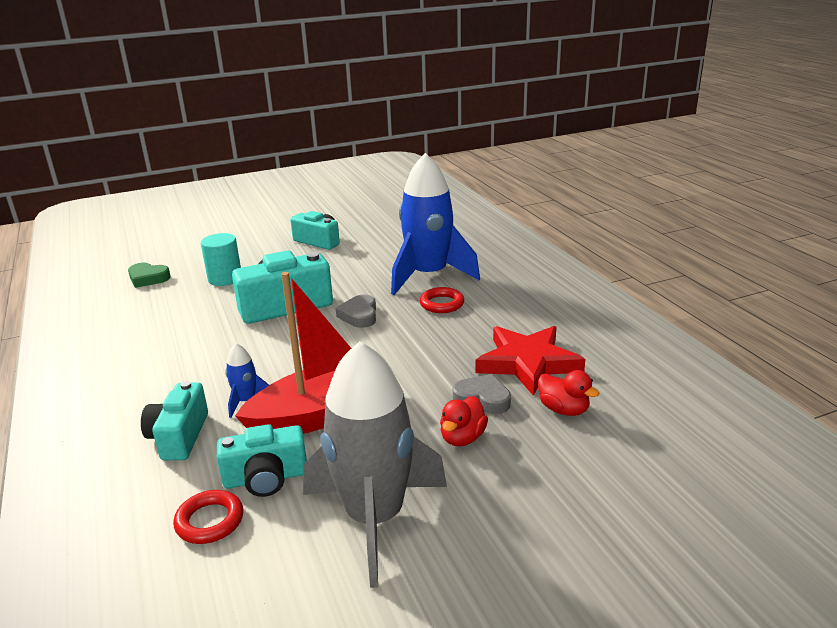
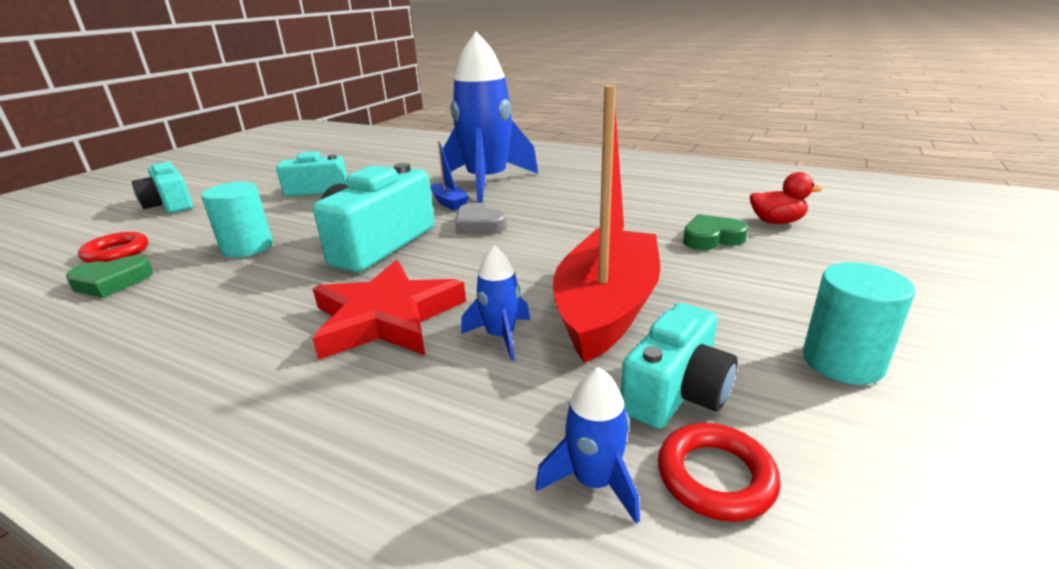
camera: 40 degrees left, 0 degrees up
turquoise camera [141,381,208,460] -> turquoise camera moved to [132,162,193,213]
grey rocket [303,341,447,588] -> turquoise cylinder [803,262,916,385]
red ring [420,287,464,313] -> red ring moved to [78,232,148,263]
red duck [440,396,488,446] -> none
grey heart [453,374,511,414] -> green heart [683,214,748,250]
red star [476,326,585,396] -> red star moved to [313,260,466,360]
none -> blue boat [431,140,469,211]
none -> blue rocket [536,367,640,524]

